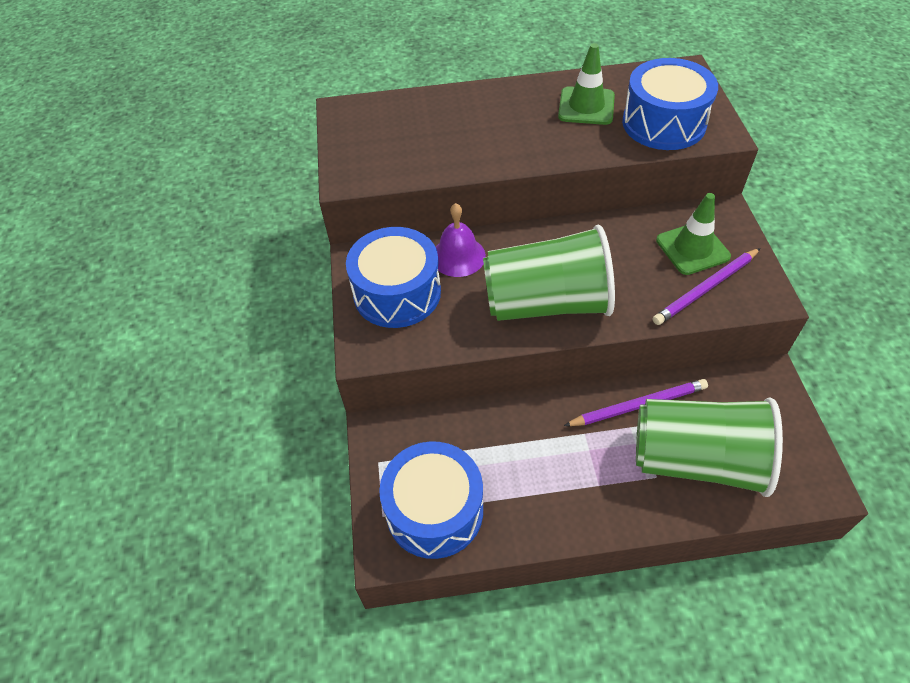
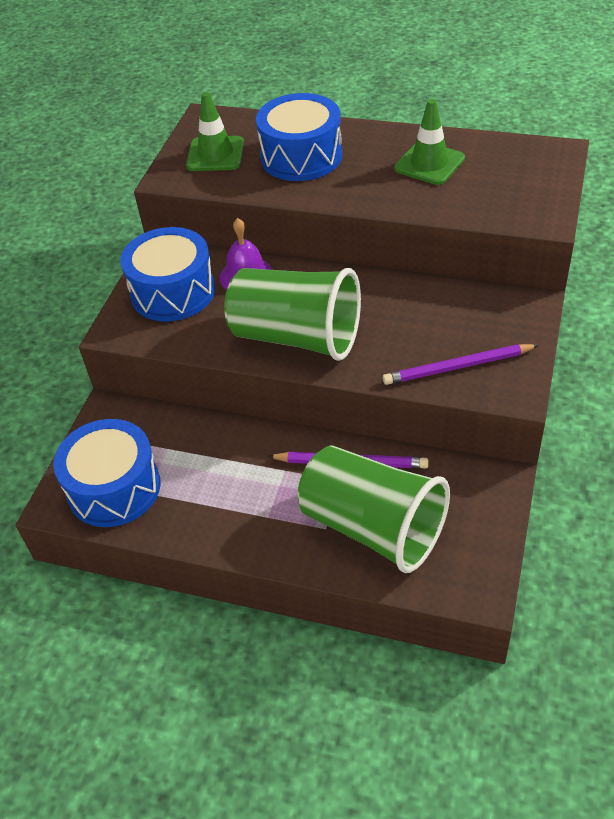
camera: 25 degrees right, 5 degrees down
blue drum [622,58,718,150] -> blue drum moved to [256,93,342,181]
green traffic cone [656,193,731,275] -> green traffic cone moved to [186,92,244,171]

